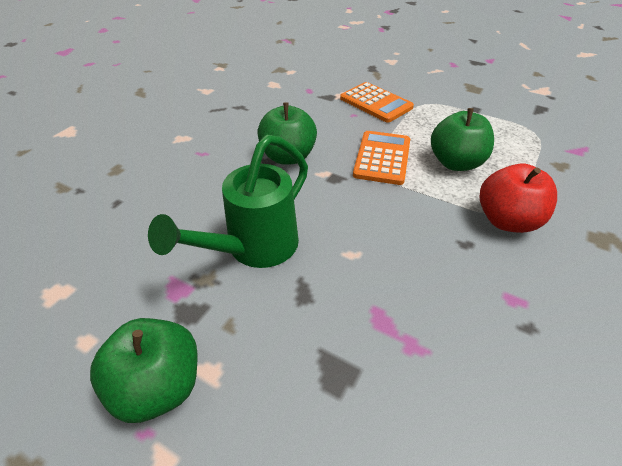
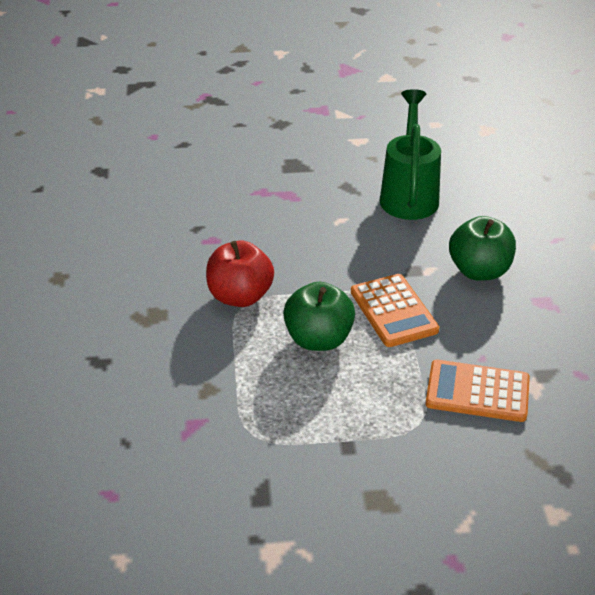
camera: 145 degrees right, 5 degrees down
green apple [90,318,198,423] -> none

